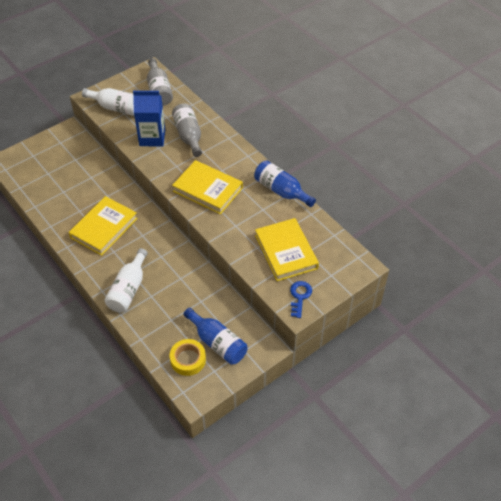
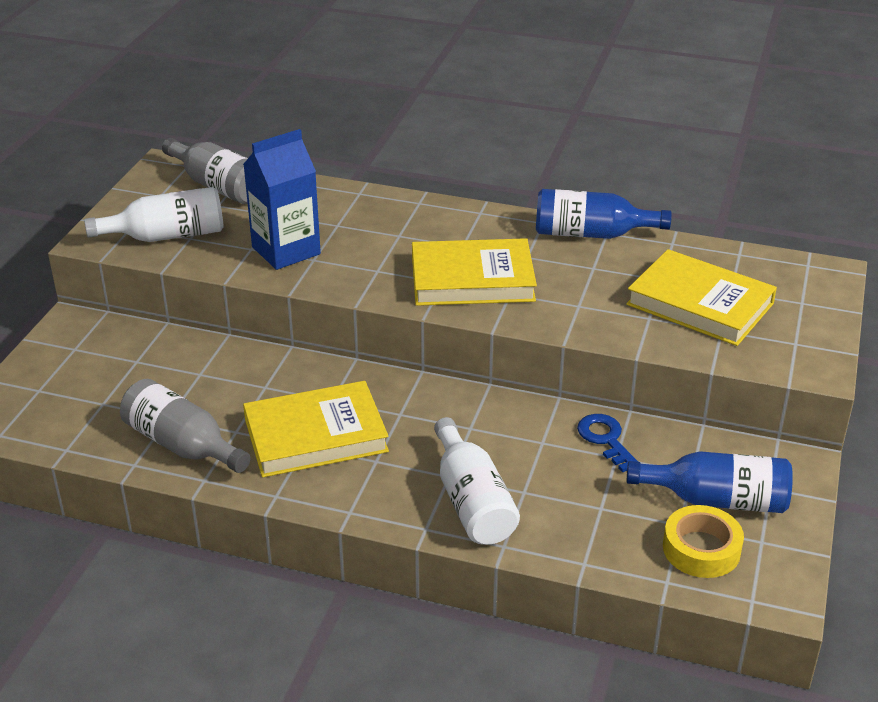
camera: 35 degrees left, 15 degrees down
yellow book [69,196,138,256] -> yellow book turned 75 degrees clockwise [243,381,389,477]
grey bottle [172,103,202,157] -> grey bottle moved to [120,379,251,473]
blue key [290,281,312,318] -> blue key moved to [577,414,638,473]

